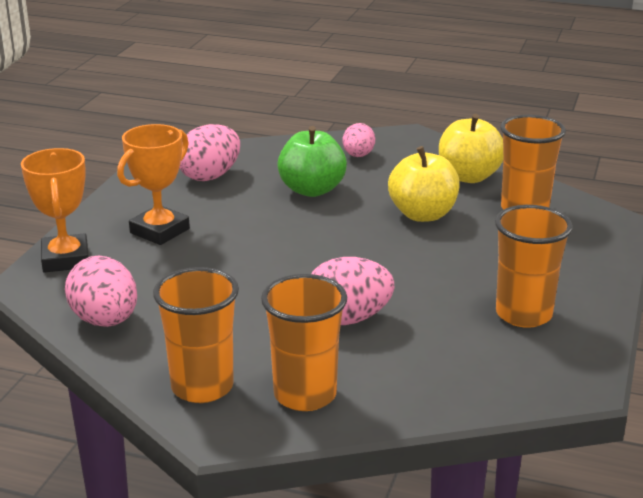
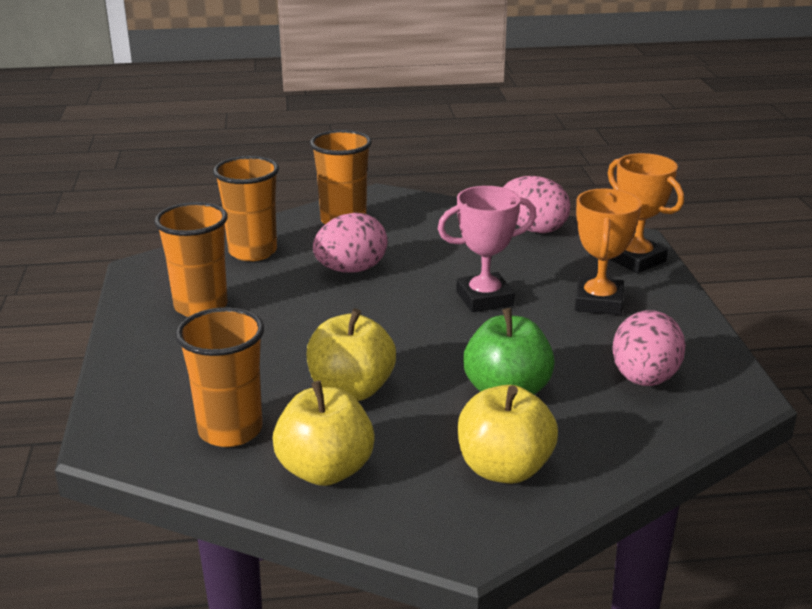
camera: 155 degrees right, 0 degrees up
orange cup [153,267,239,403] -> orange cup moved to [213,156,279,261]
pink egg [342,123,375,157] -> yellow apple [458,385,558,484]
none -> pink trophy [438,186,537,312]

